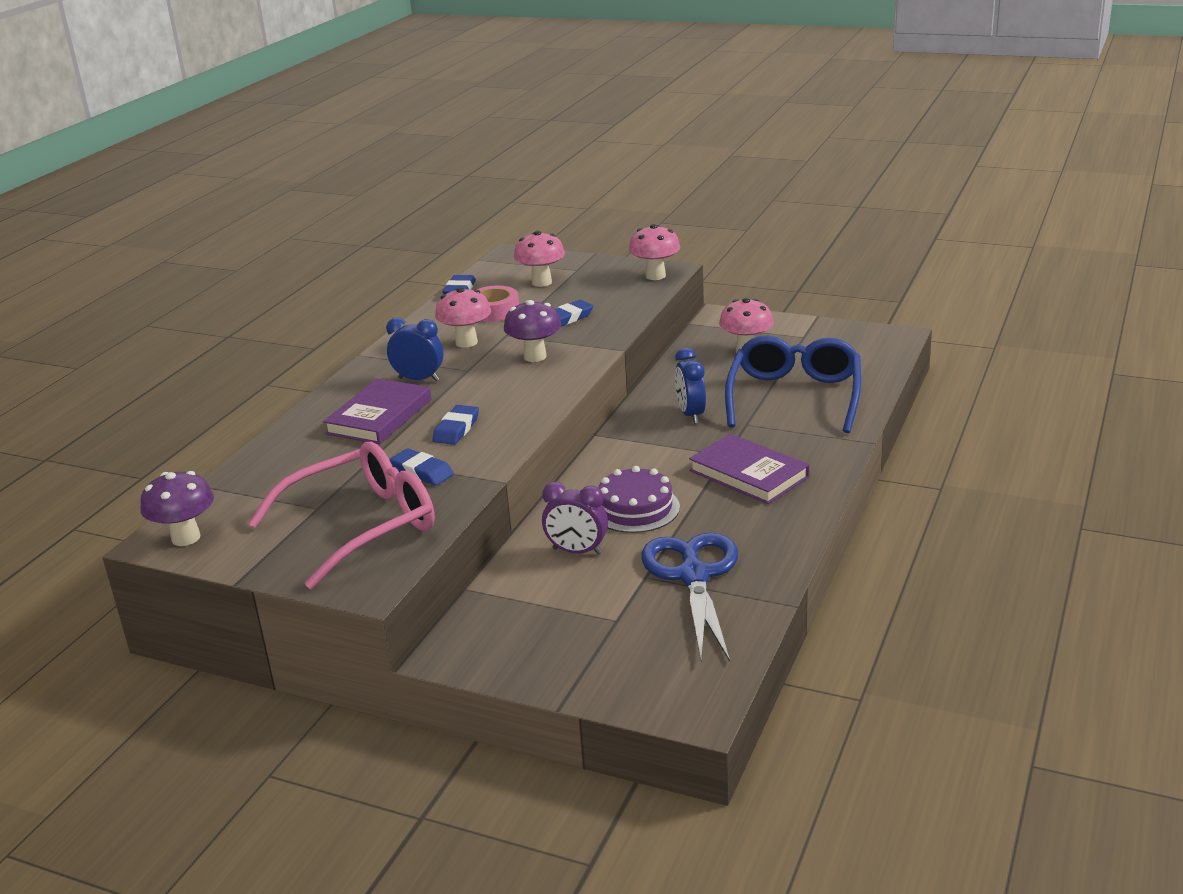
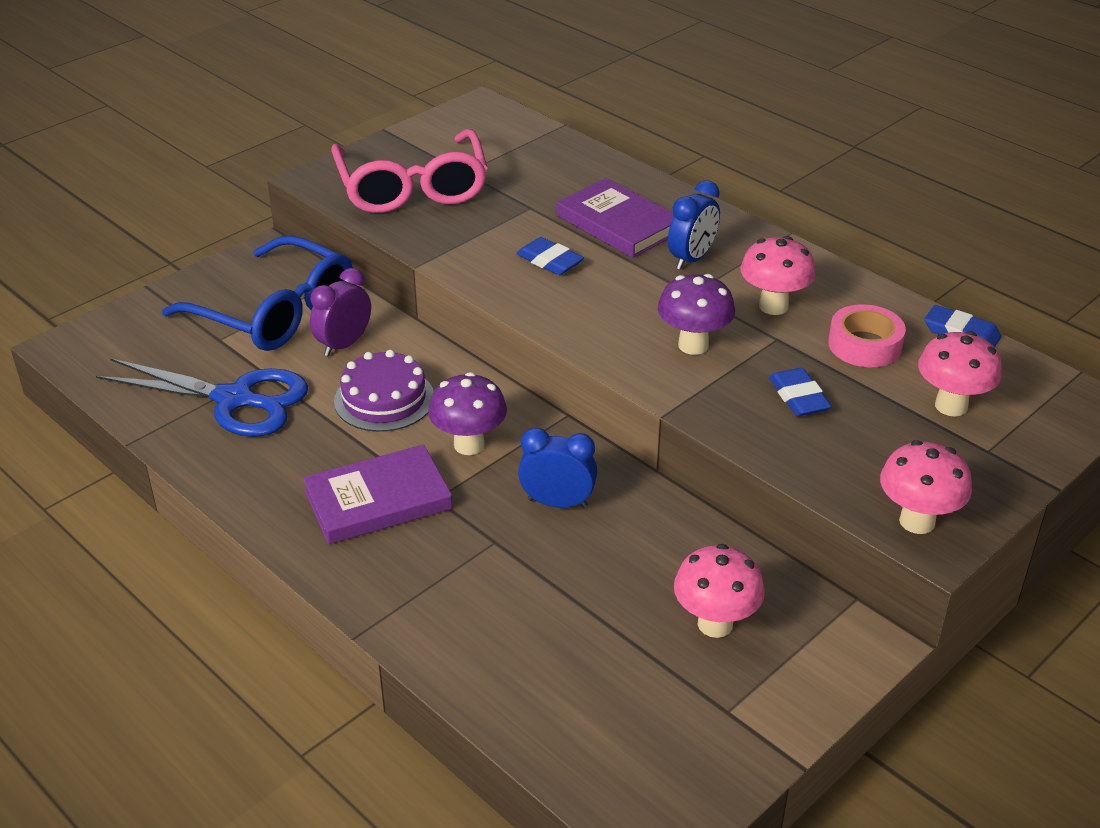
camera: 110 degrees right, 10 degrees up
purple mushroom [141,471,214,546] -> purple mushroom moved to [428,372,507,455]
blue eraser [390,448,454,486] -> none
blue glasses [725,336,861,433] -> blue glasses moved to [162,236,353,351]

